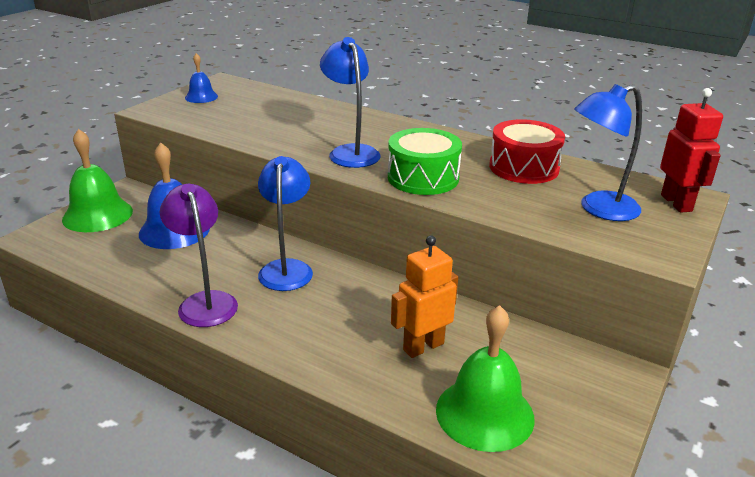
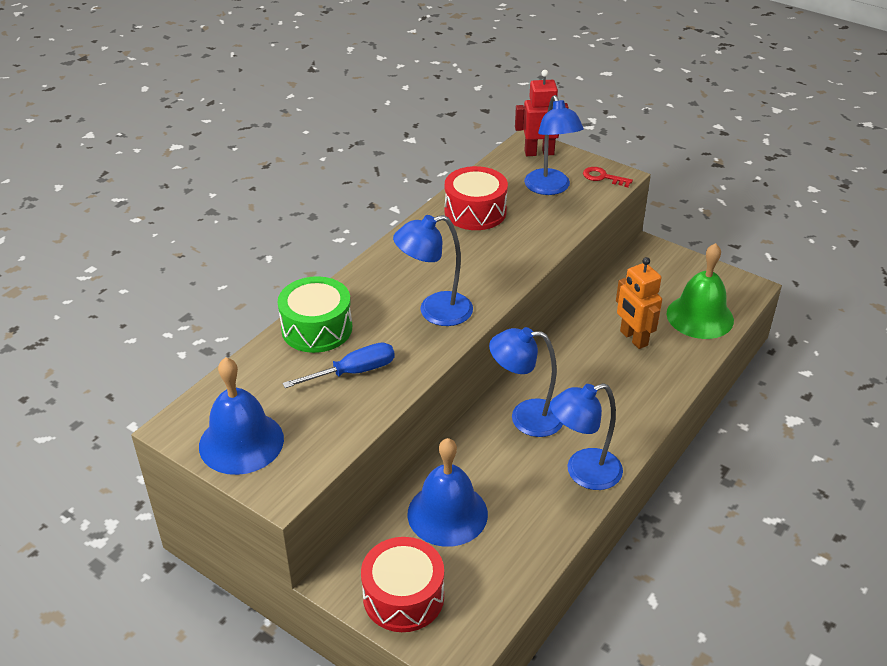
camera: 85 degrees left, 10 degrees up
green bell [62,129,133,232] -> red drum [361,537,444,632]
purple lamp [160,184,238,327] -> blue lamp [550,383,623,490]
blue bell [185,53,218,103] -> blue bell [199,357,284,475], size x1.86
green drum [388,128,462,195] -> green drum moved to [278,276,352,353]
none -> blue screwdriver [283,343,395,388]
none -> red key [583,167,633,187]

